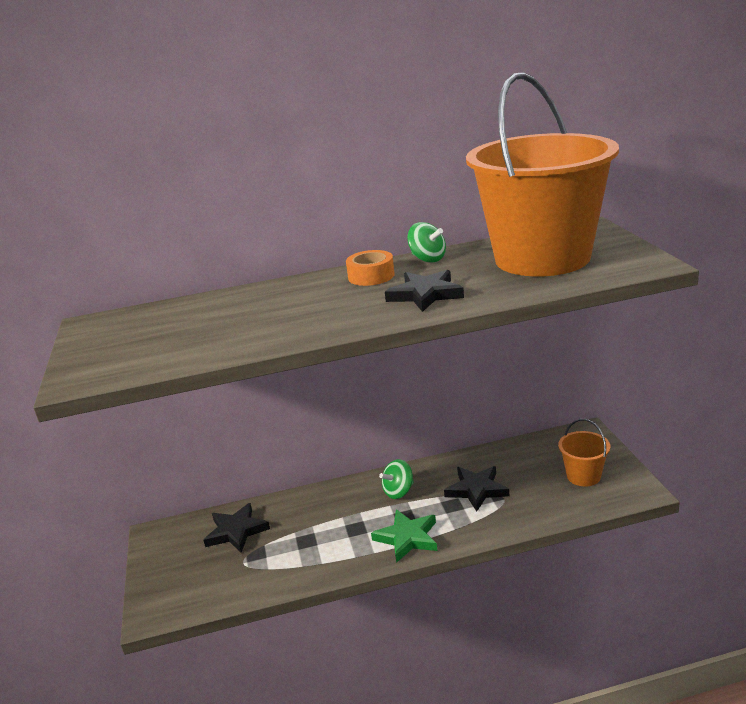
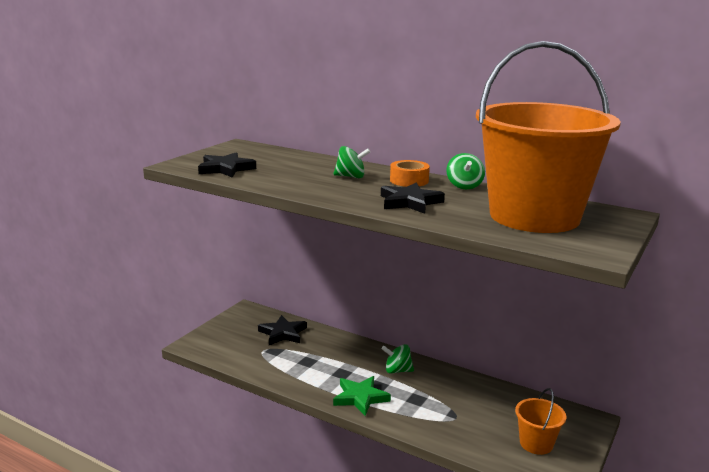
camera: 40 degrees right, 5 degrees down
black star [444,466,509,512] -> black star moved to [198,152,256,178]
none -> green spinning top [333,146,370,178]

